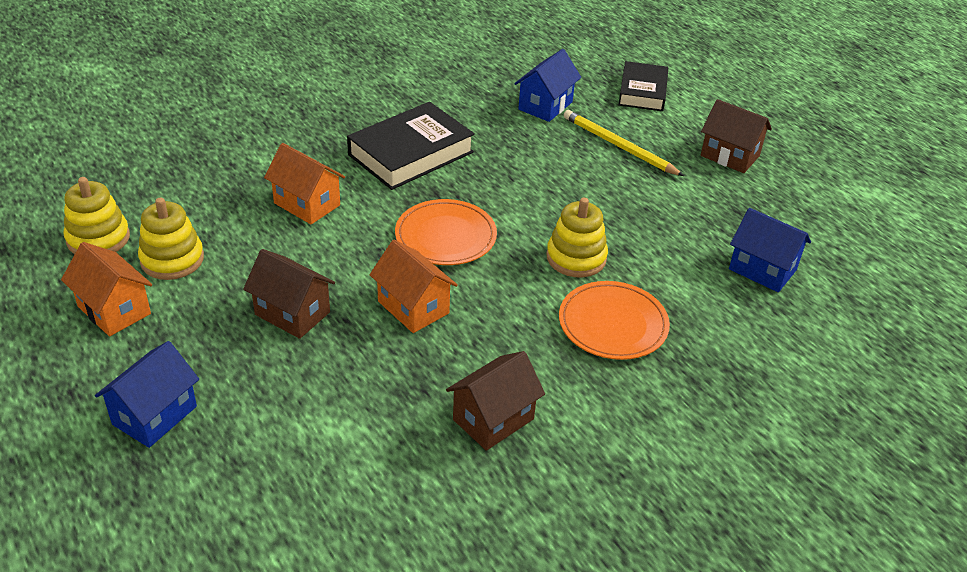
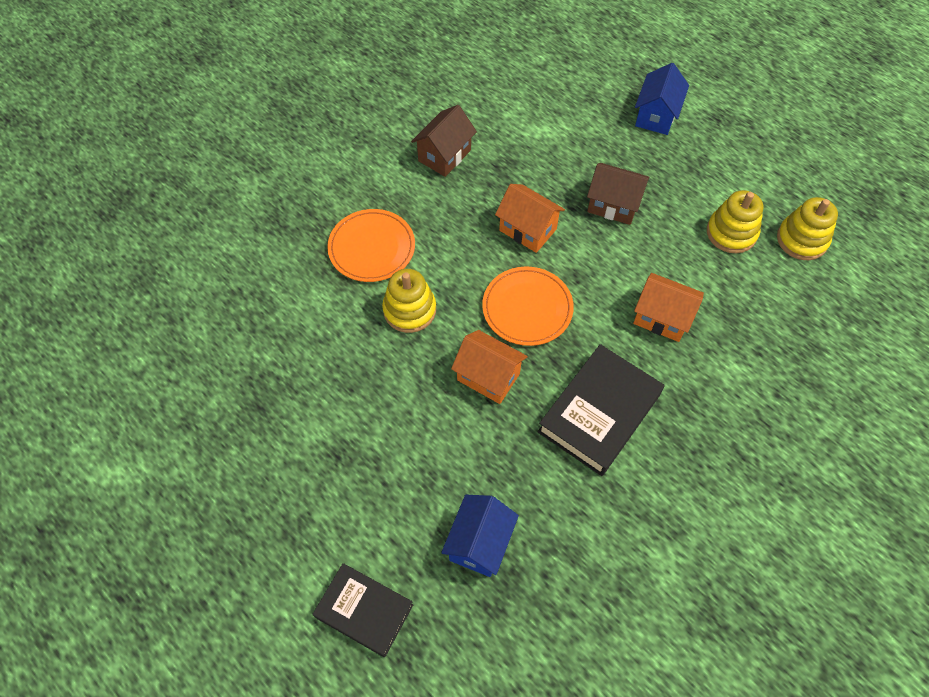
camera: 170 degrees right, 20 degrees up
orange house [61,242,152,336] -> orange house moved to [451,330,528,404]
yellow pencil [564,110,684,176] -> none
black book [618,61,668,111] -> black book turned 60 degrees counterclockwise [313,563,413,657]
brown house [701,99,772,173] -> none
blue house [729,208,811,292] -> none

